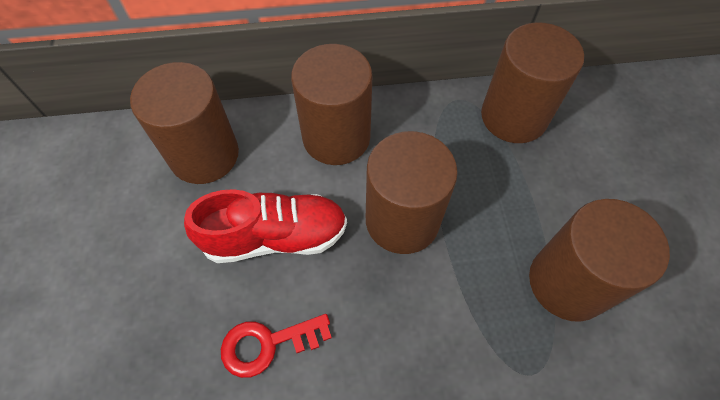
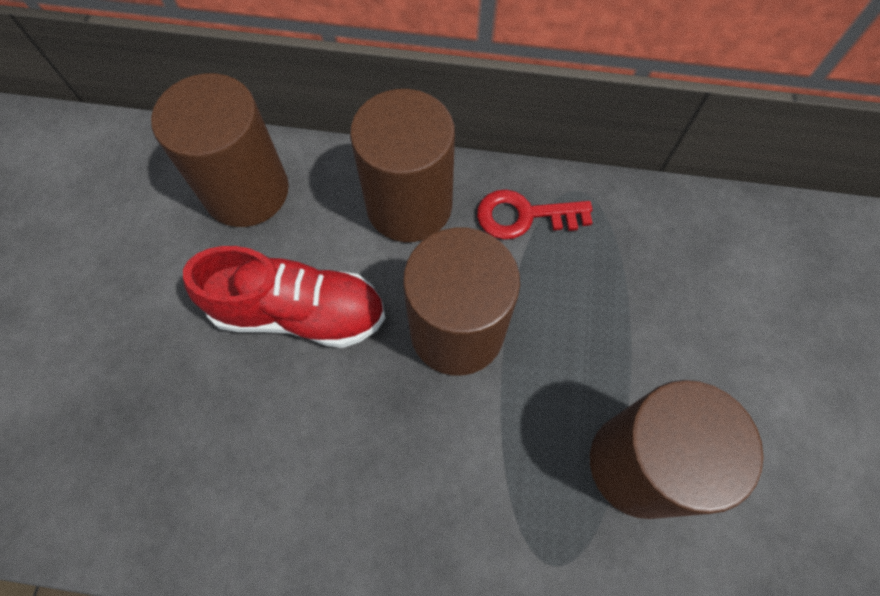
camera: 15 degrees right, 5 degrees up
red key [221,314,332,378] -> red key moved to [477,190,593,239]
brown cylinder [481,22,584,143] -> none

